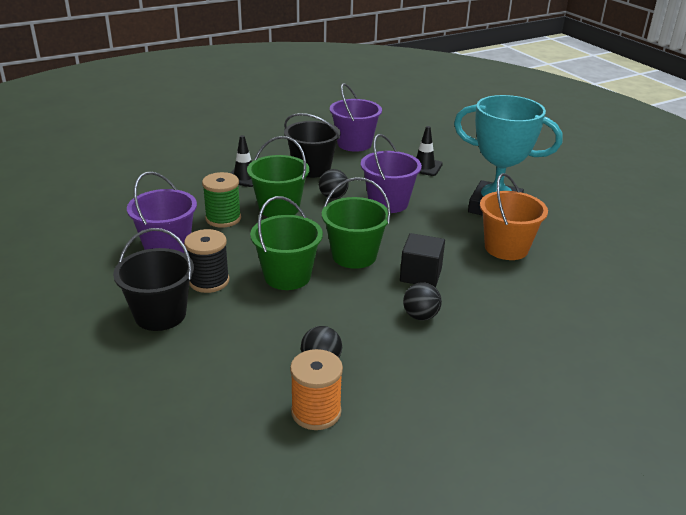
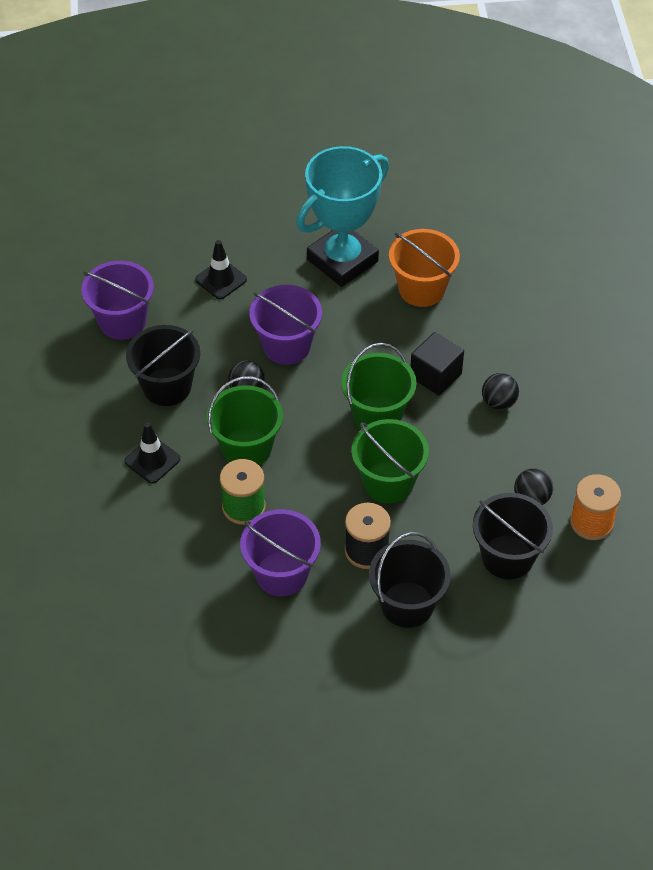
camera: 65 degrees left, 20 degrees up
none -> black bucket [473,493,553,579]

